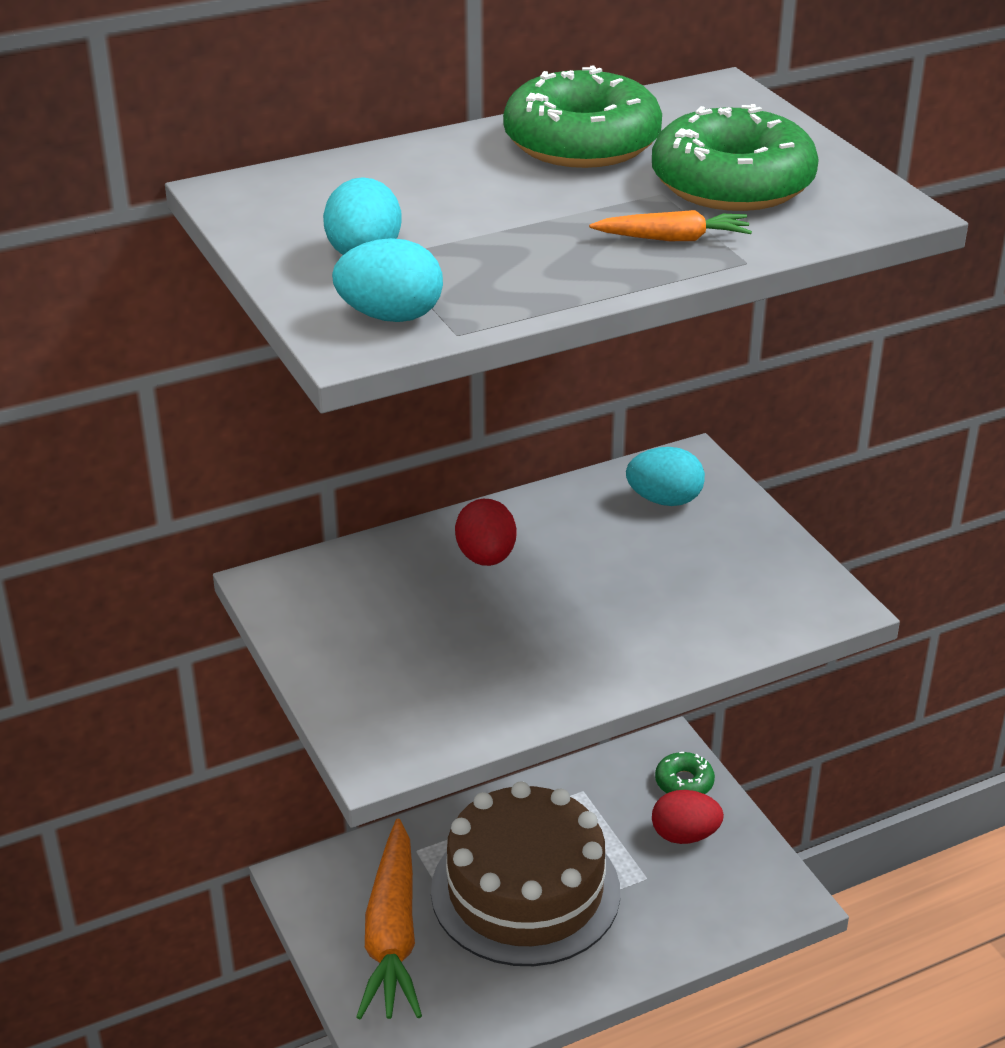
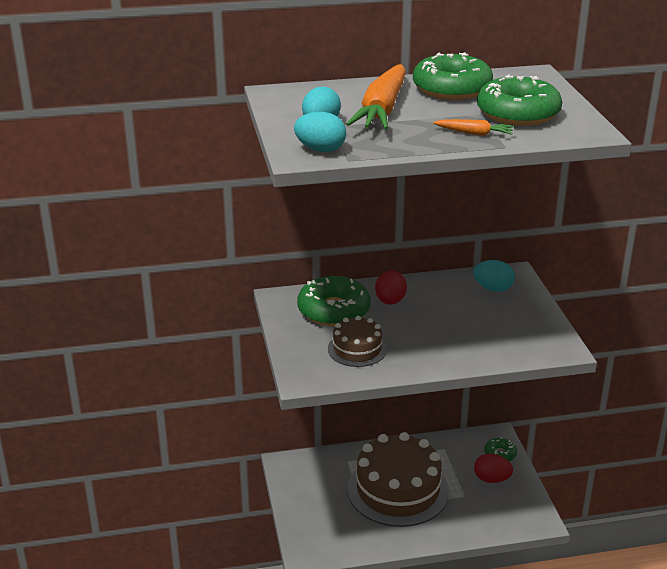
camera: 15 degrees right, 5 degrees down
orange carrot [356,819,422,1019] -> orange carrot moved to [346,64,406,130]
none -> green donut [297,276,370,326]
none -> brown cake [328,316,387,367]

